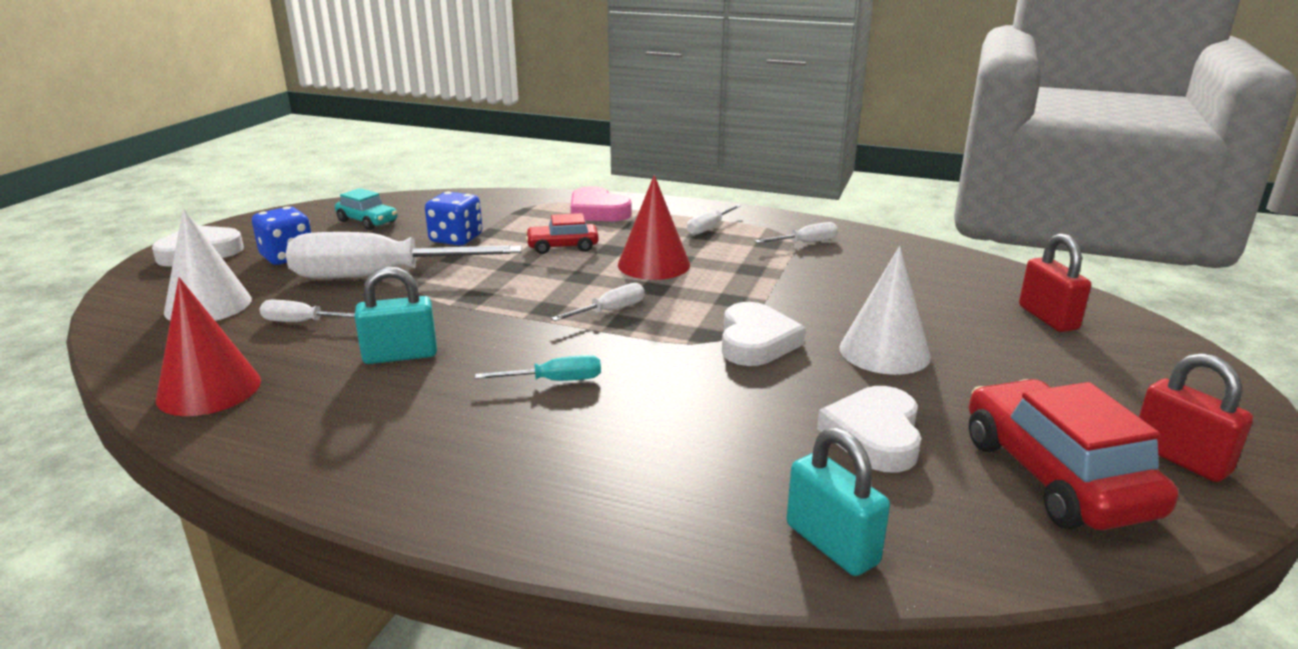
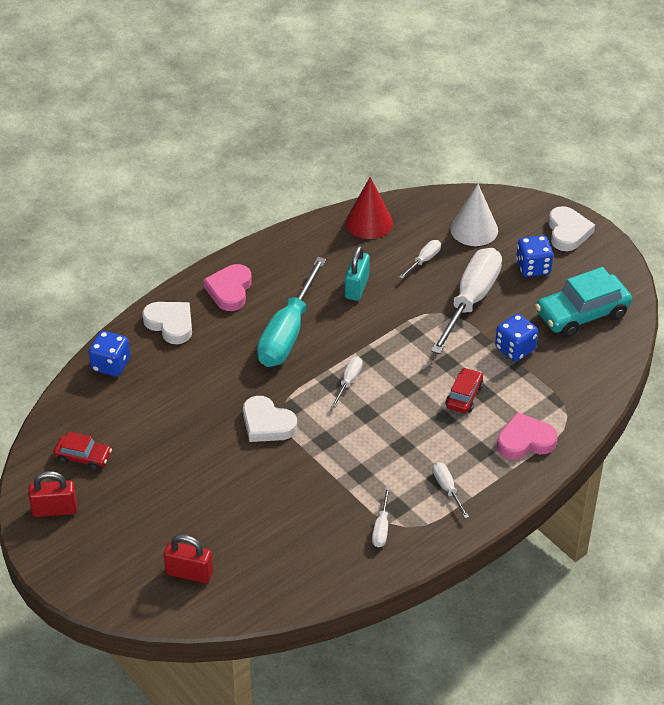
camera: 120 degrees right, 20 degrees up
turquoise car [335,188,397,230] -> turquoise car [535,267,632,337], size x1.82
turquoise screwdriver [475,355,601,381] -> turquoise screwdriver [257,257,326,367], size x2.30
white screwdriver [551,283,645,321] -> white screwdriver turned 150 degrees counterclockwise [331,357,363,407]
red cone [618,175,690,280] -> none
turquoise padlock [786,427,890,576] -> blue dice [89,331,130,377]
white heart [817,386,921,472] -> white heart moved to [142,302,192,344]
white cone [839,246,931,375] -> none
red car [969,379,1178,530] -> red car [54,432,112,471], size x0.55
none -> pink heart [203,264,252,311]

